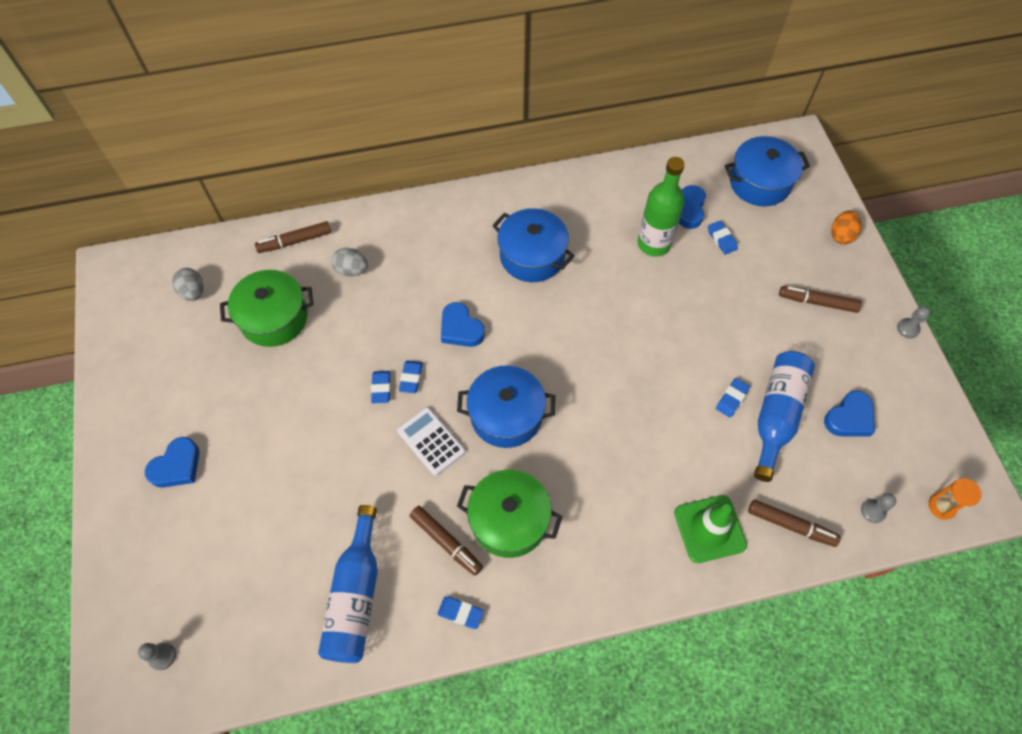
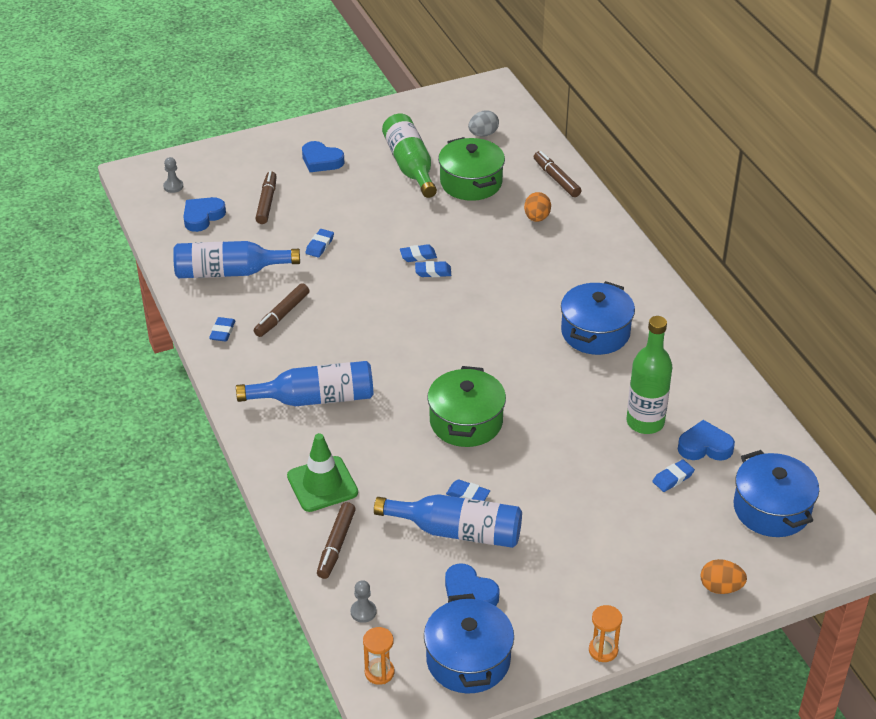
camera: 80 degrees right, 20 degrees down
grey egg [332,248,368,276] -> orange egg [524,192,551,222]
white calculator [397,407,465,476] -> none
blue heart [441,302,485,347] -> blue heart moved to [183,197,226,232]
blue pot [457,366,555,448] -> blue pot moved to [424,594,514,694]
green pot [457,470,563,558] -> green pot moved to [427,366,506,447]
brown marker [779,286,862,313] -> brown marker moved to [255,171,277,224]
grey pawn [897,306,930,338] -> orange hourglass [589,605,622,662]
none -> blue bottle [236,361,373,406]
none -> blue eraser [306,229,334,257]
none -> green bottle [382,114,437,198]

